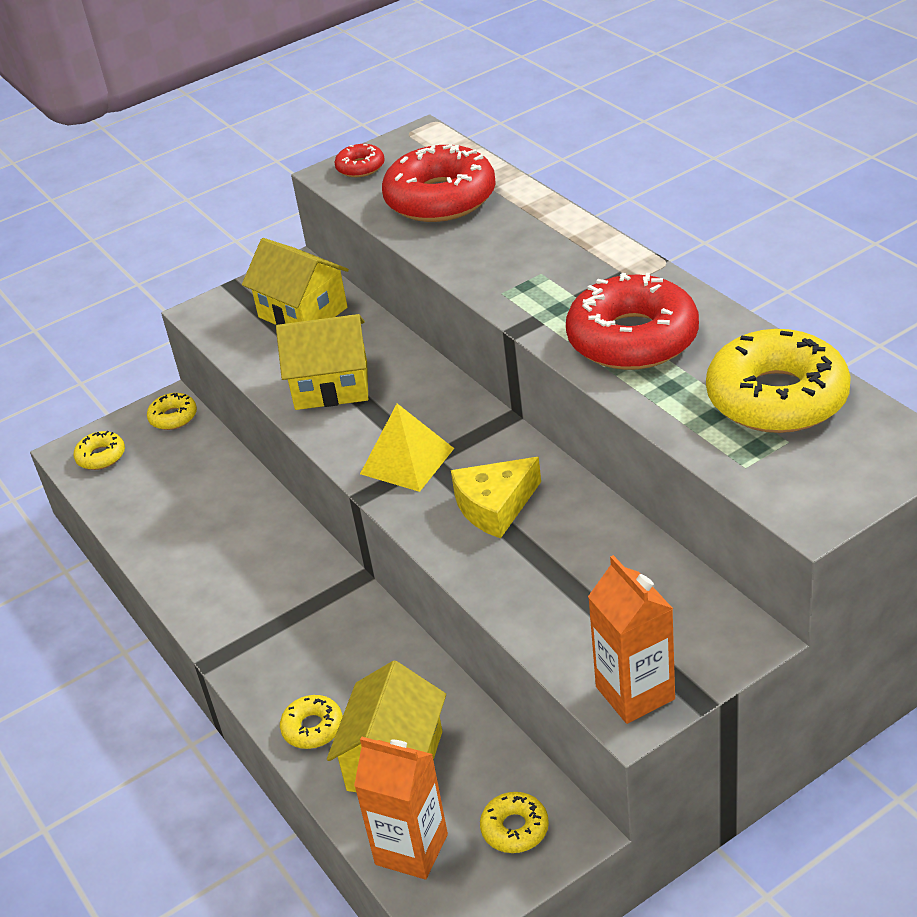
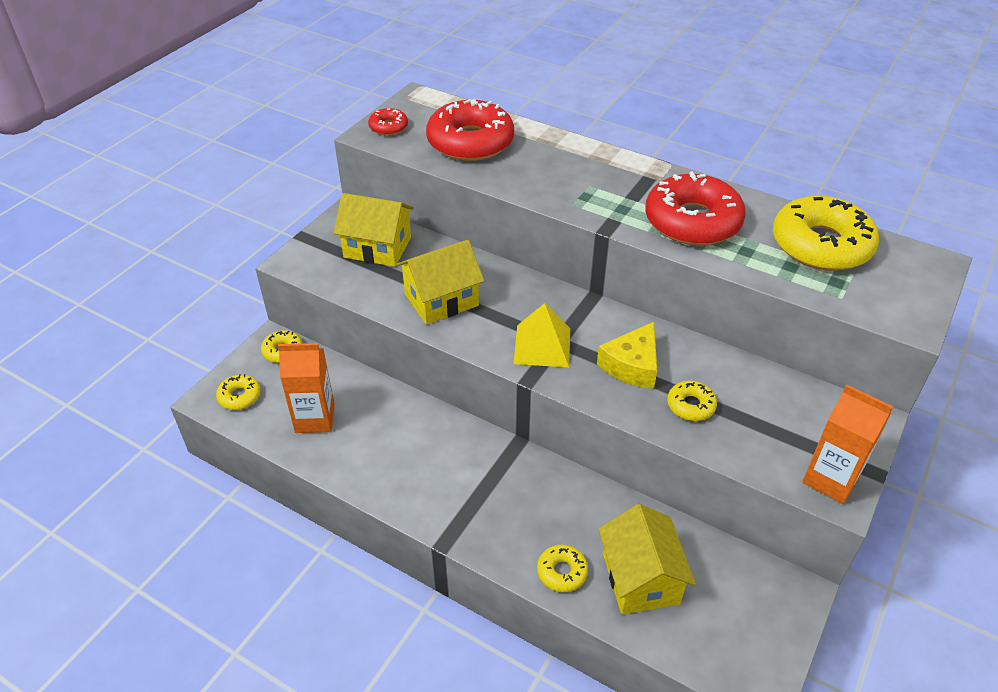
camera: 30 degrees left, 5 degrees up
orange carton [354,736,448,879] -> orange carton moved to [278,343,335,433]
yellow donut [480,792,549,853] -> yellow donut moved to [667,381,717,421]

